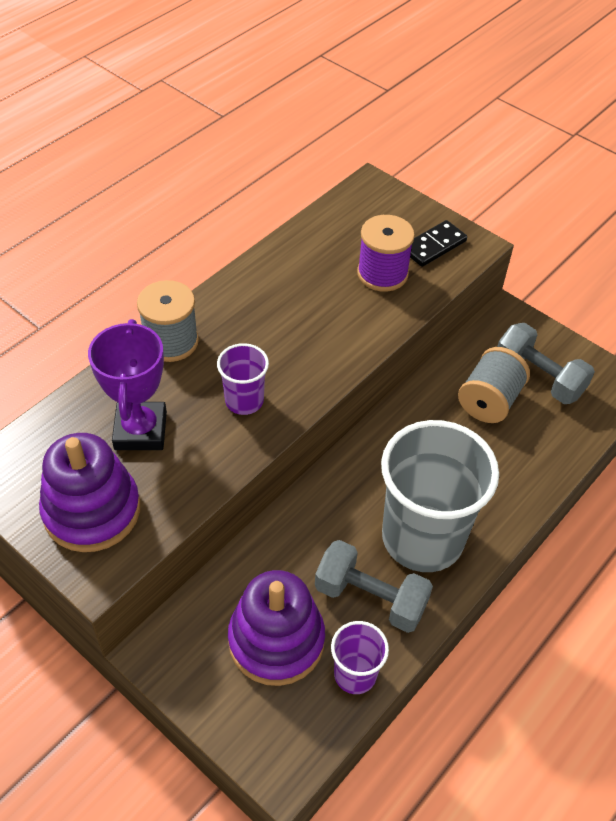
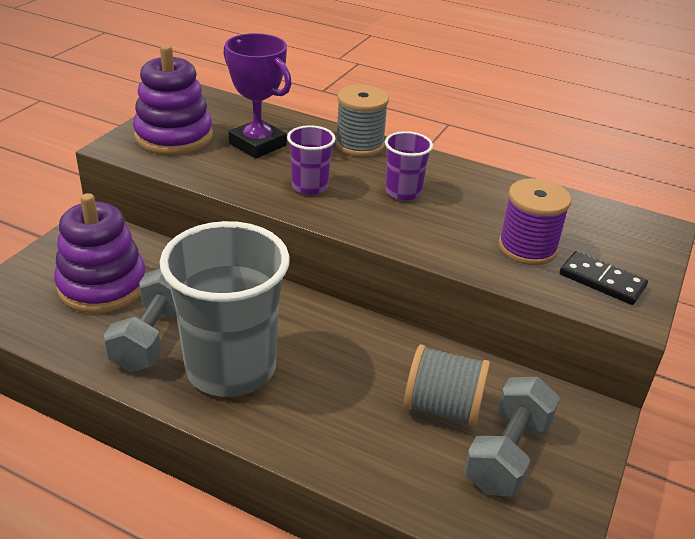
camera: 75 degrees right, 15 degrees down
purple trophy [88,319,167,450] -> purple trophy turned 60 degrees clockwise [223,33,292,159]
purple cup [331,621,389,694] -> purple cup moved to [385,131,433,201]

